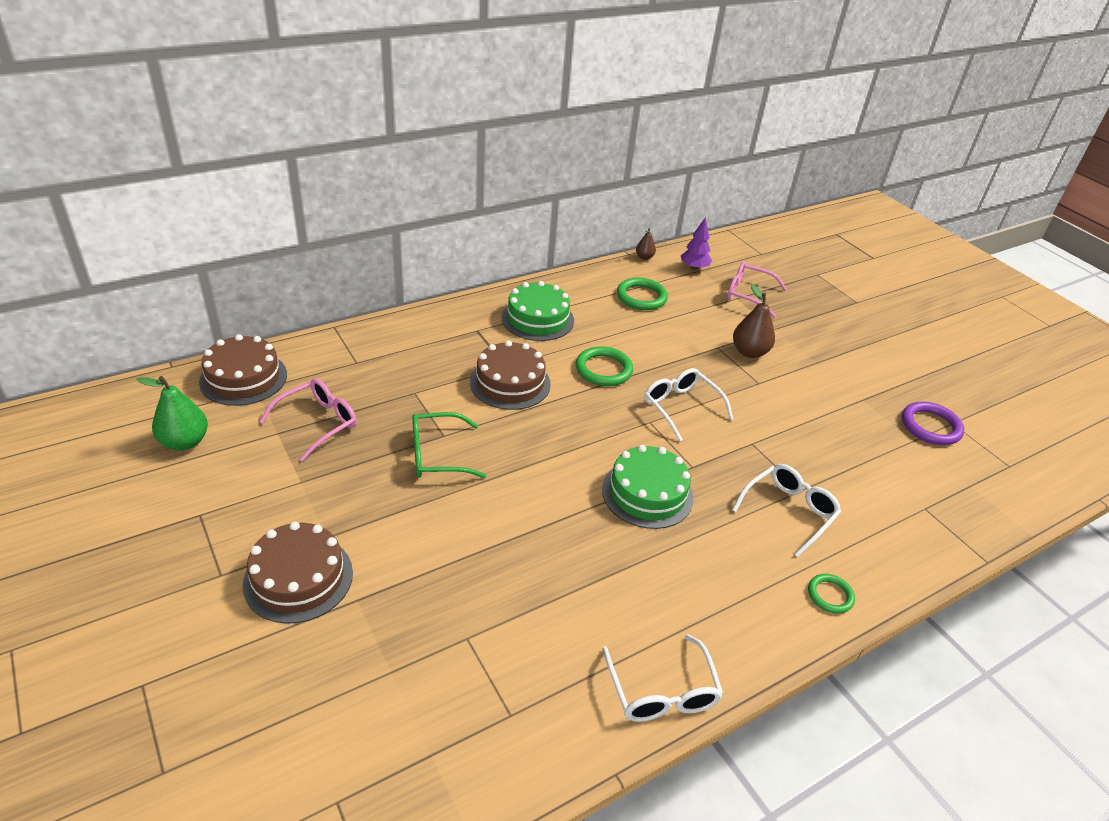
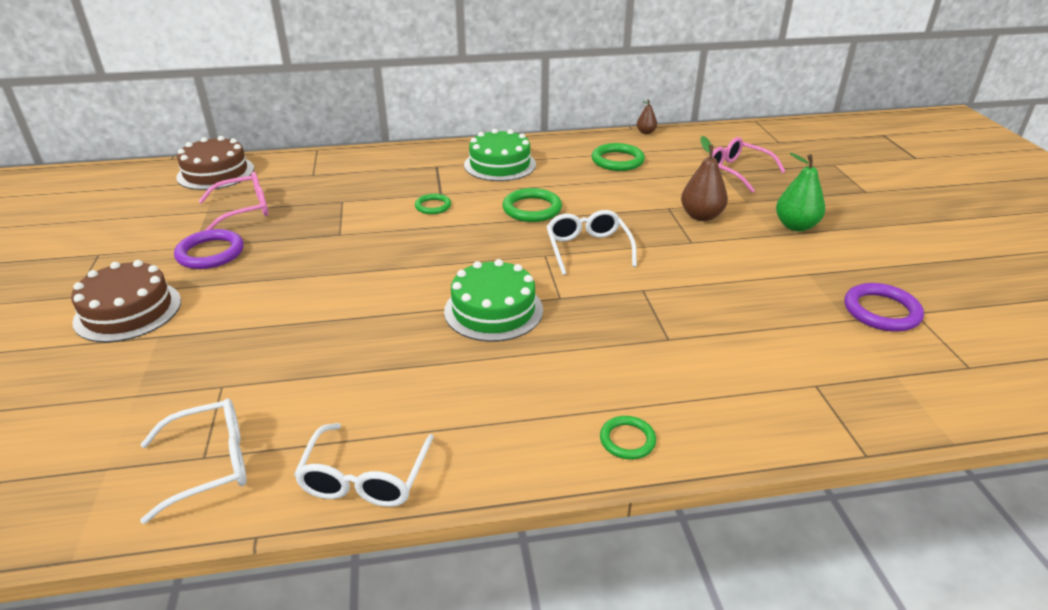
camera: 25 degrees right, 5 degrees down
green pear [136,376,208,451] -> green pear moved to [776,153,825,231]
green glasses [412,412,487,478] -> none
brown cake [470,340,551,410] -> green ring [415,194,451,214]
purple tree [681,217,712,270] -> none
white glasses [732,464,841,557] -> white glasses moved to [140,399,246,524]
none -> purple ring [174,229,244,269]

